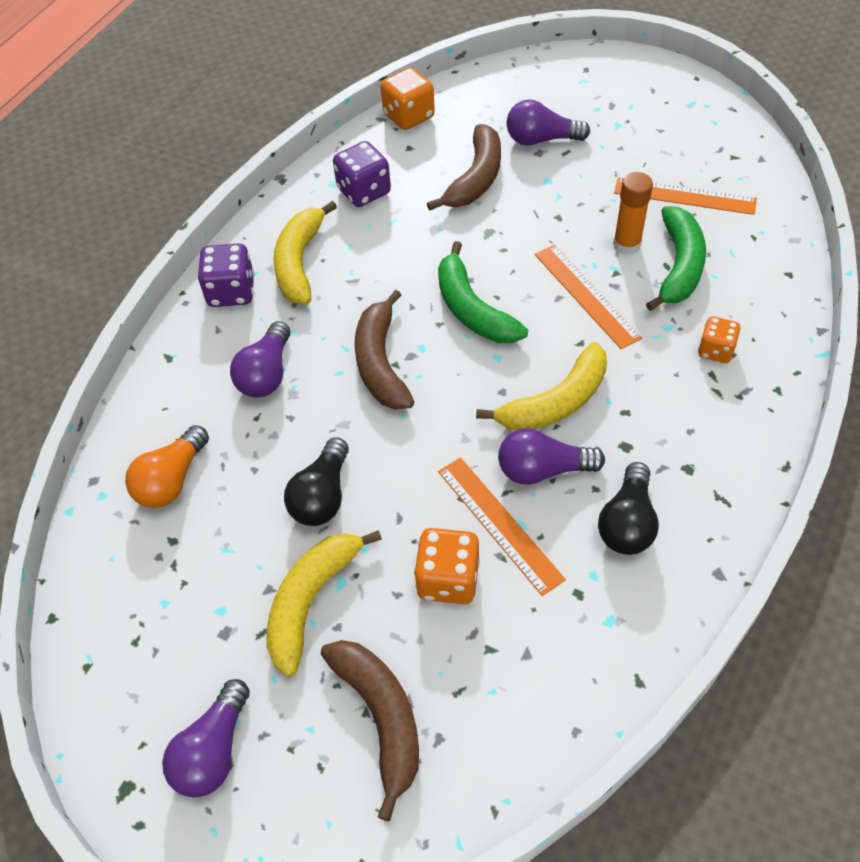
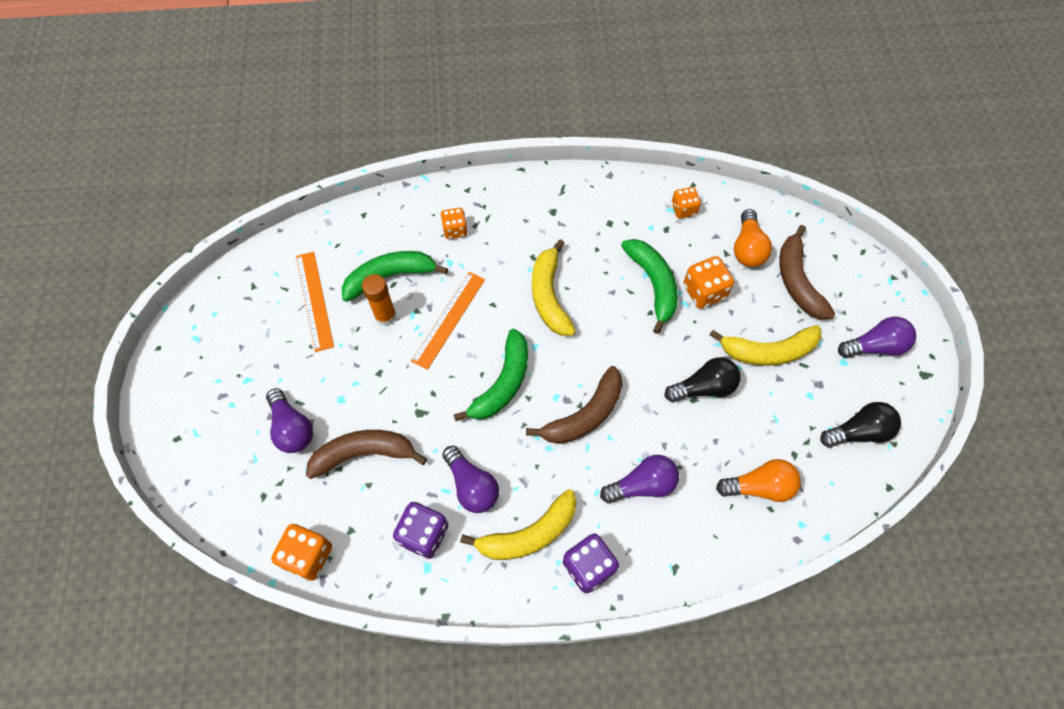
camera: 125 degrees left, 10 degrees up
brown banana [321,640,419,821] -> brown banana turned 45 degrees counterclockwise [779,225,835,320]
orange ruler [438,457,566,596] -> green banana [621,239,678,334]
yellow banana [476,342,607,430] -> yellow banana turned 120 degrees counterclockwise [532,239,576,336]
purple light bulb [498,428,605,485] -> purple light bulb moved to [442,446,499,513]
black light bulb [598,462,659,555] -> black light bulb moved to [820,402,901,448]
none -> orange dice [671,187,701,219]
none -> orange light bulb [734,209,772,267]

